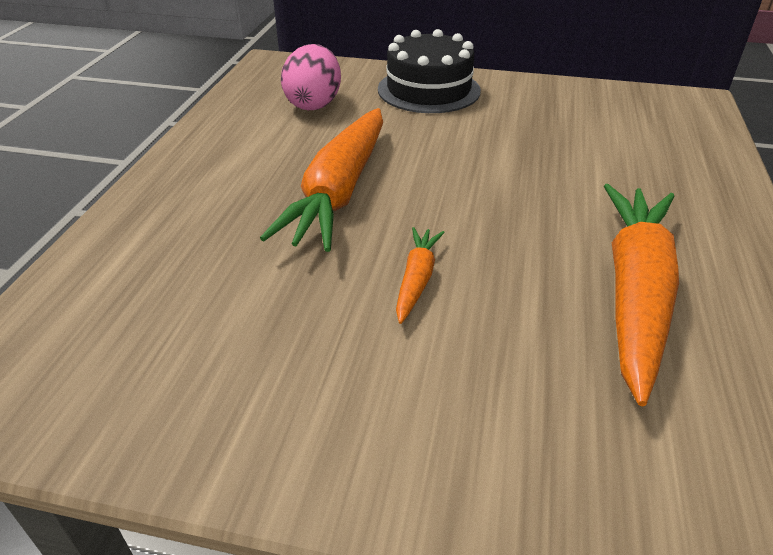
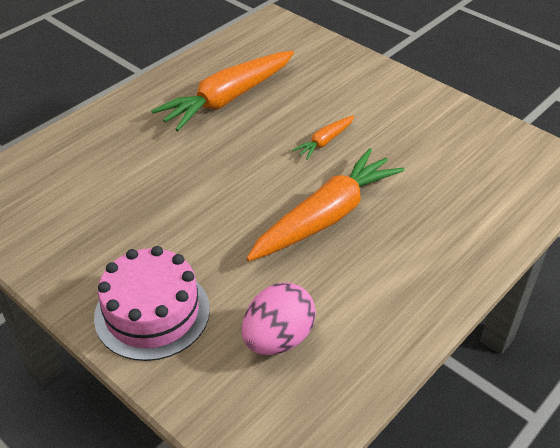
camera: 150 degrees left, 5 degrees up
black cake [378,29,481,113] -> pink cake [94,246,210,361]

